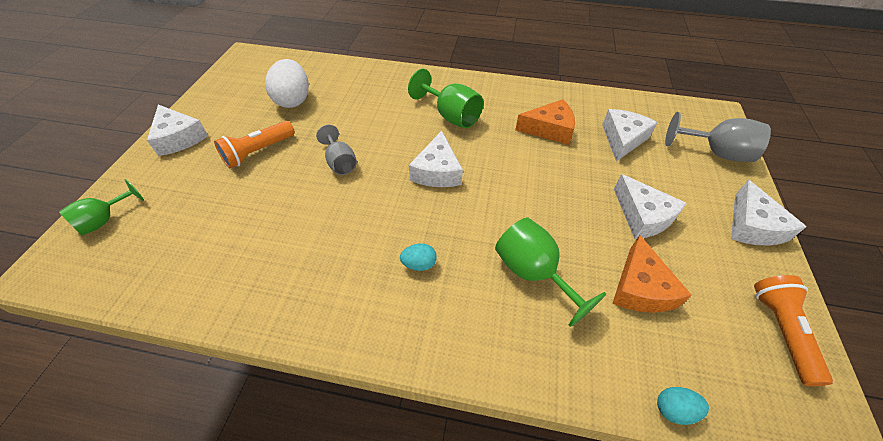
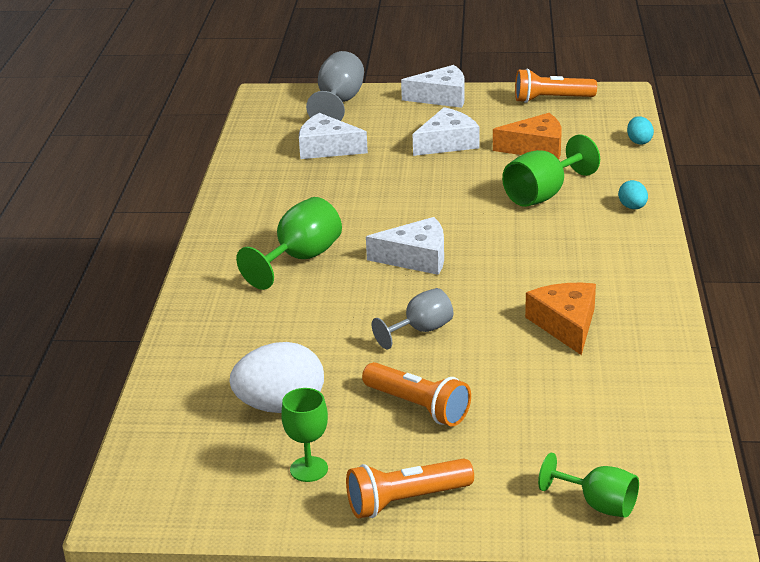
camera: 95 degrees left, 20 degrees down
white cheese [147,105,208,156] -> orange flashlight [346,458,474,519]
turquoise egg [400,243,437,271] -> turquoise egg moved to [618,180,648,209]
orange cheese [515,99,575,145] -> orange cheese moved to [525,283,596,355]
none -> green goblet [281,388,328,482]

